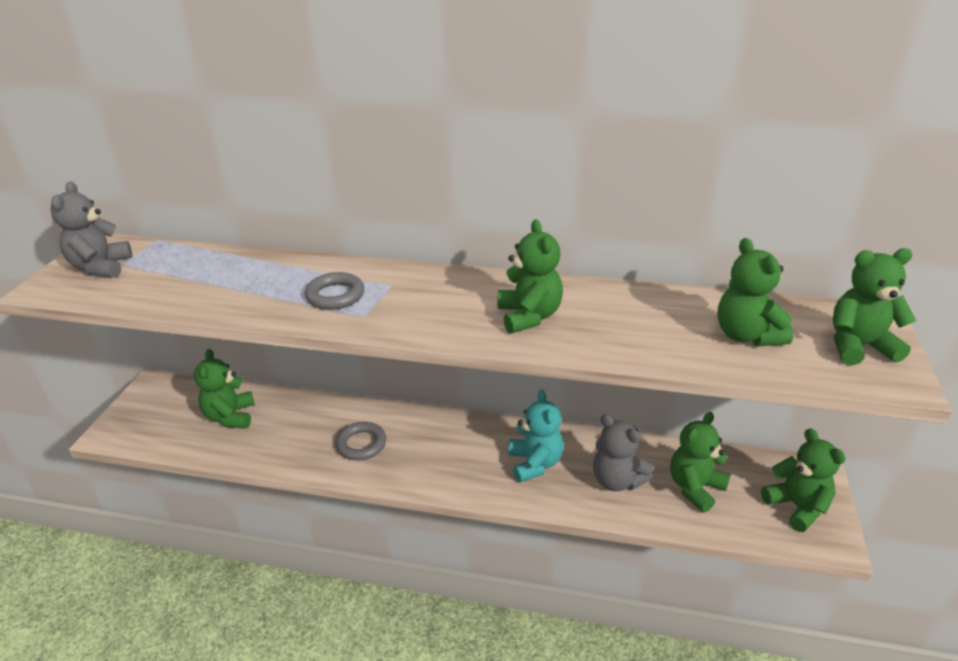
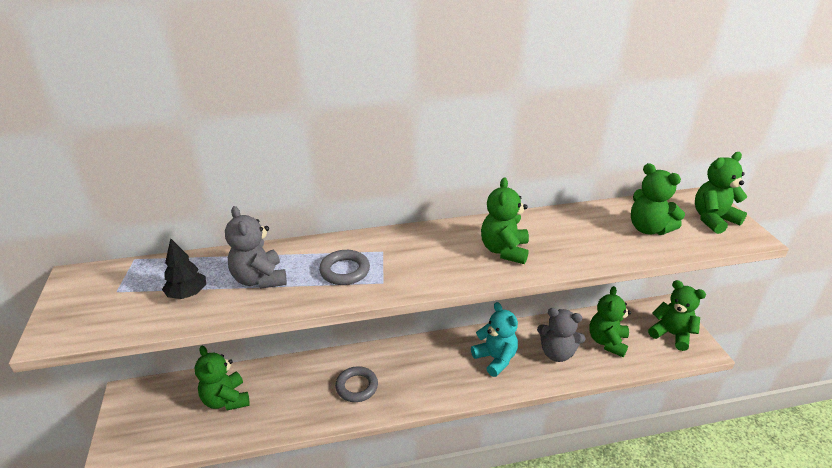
camera: 25 degrees left, 0 degrees up
grey teddy bear [51,182,132,278] -> grey teddy bear moved to [225,206,287,289]
green teddy bear [498,220,563,334] -> green teddy bear turned 135 degrees counterclockwise [481,178,529,264]
none -> black tree [162,238,206,299]

